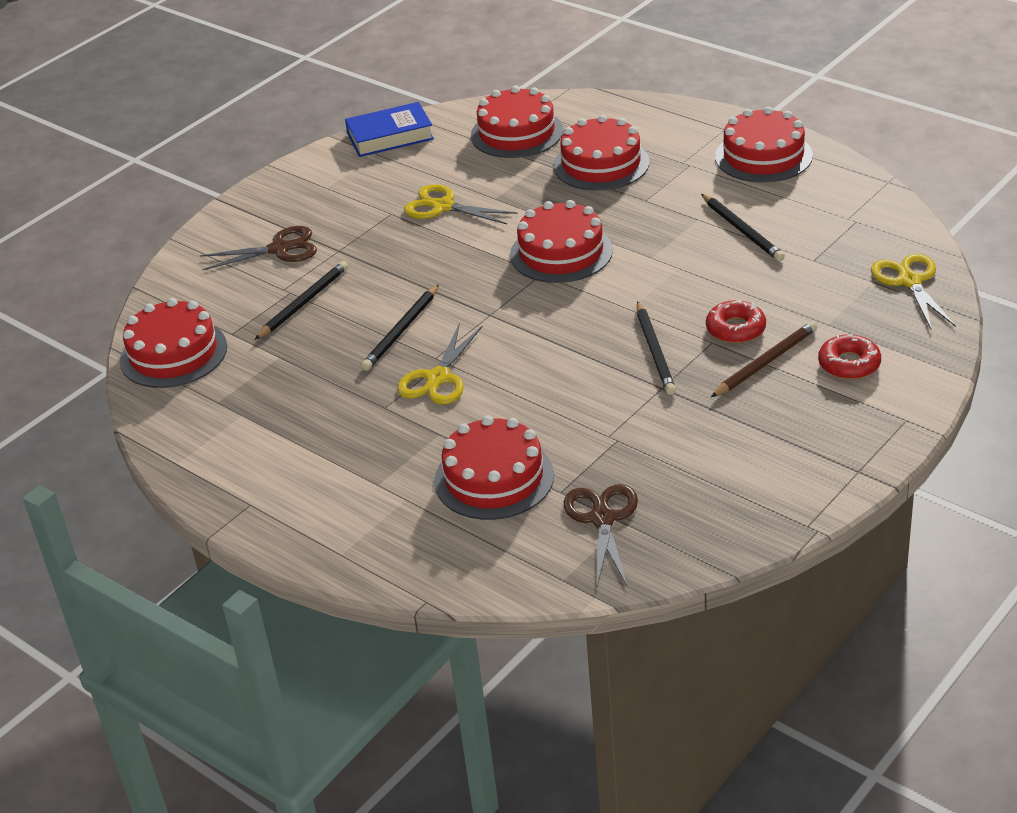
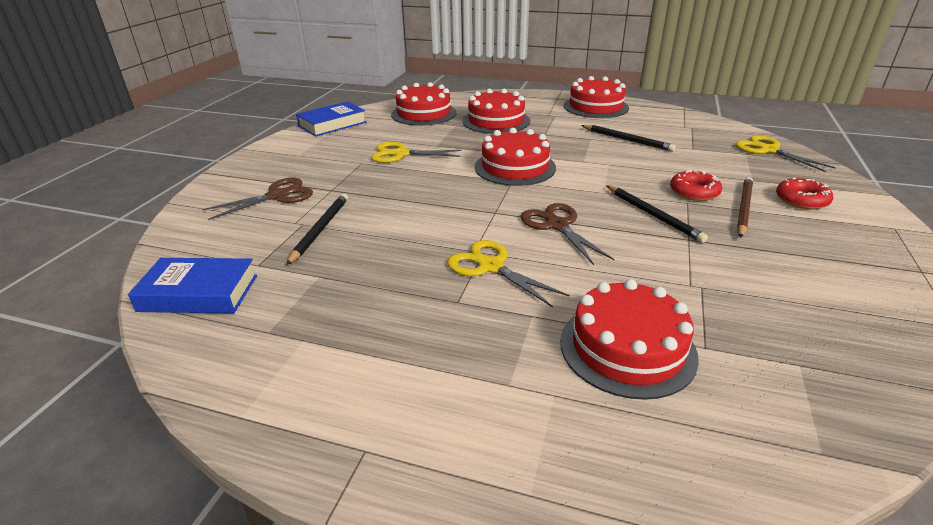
camera: 25 degrees left, 5 degrees down
red cake [120,298,227,388] -> blue book [128,258,257,314]
black pencil [361,284,439,371] -> none
yellow scissors [397,324,482,405] -> yellow scissors turned 135 degrees clockwise [447,240,569,307]
brown scissors [564,484,638,586] -> brown scissors moved to [520,203,615,265]

